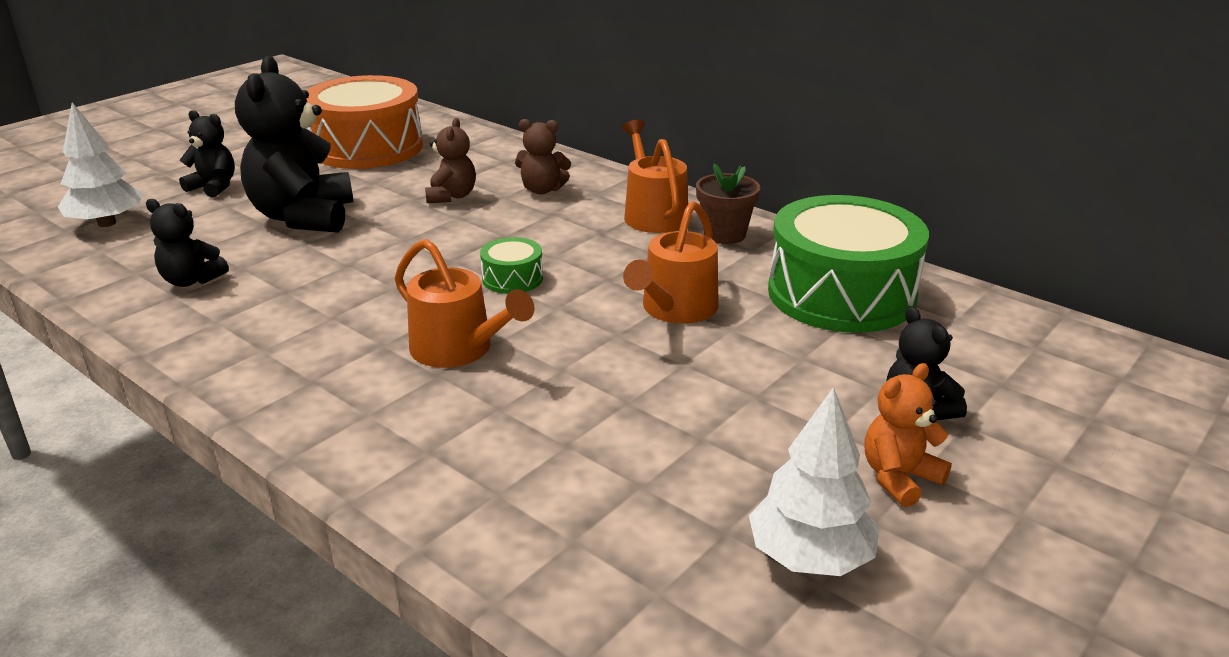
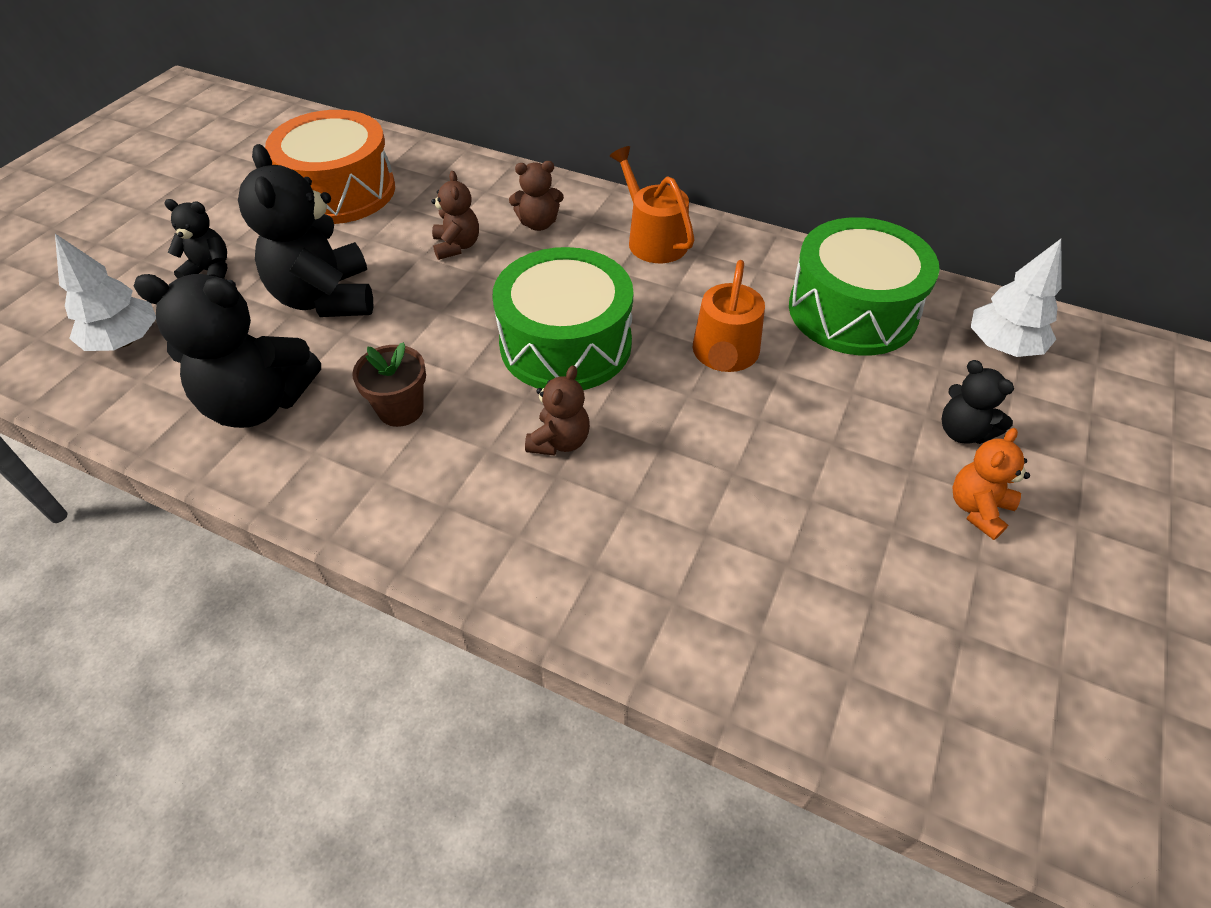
camera: 15 degrees left, 20 degrees up
black teddy bear [146,199,229,287] -> black teddy bear [134,274,321,428], size x1.92
orange watering can [394,239,534,368] -> brown teddy bear [525,365,590,456]
green drum [480,237,543,294] -> green drum [492,247,634,390], size x2.34
brown flower pot [696,163,760,244] -> brown flower pot moved to [352,342,426,427]
white tree [749,387,880,576] -> white tree moved to [971,239,1062,357]

